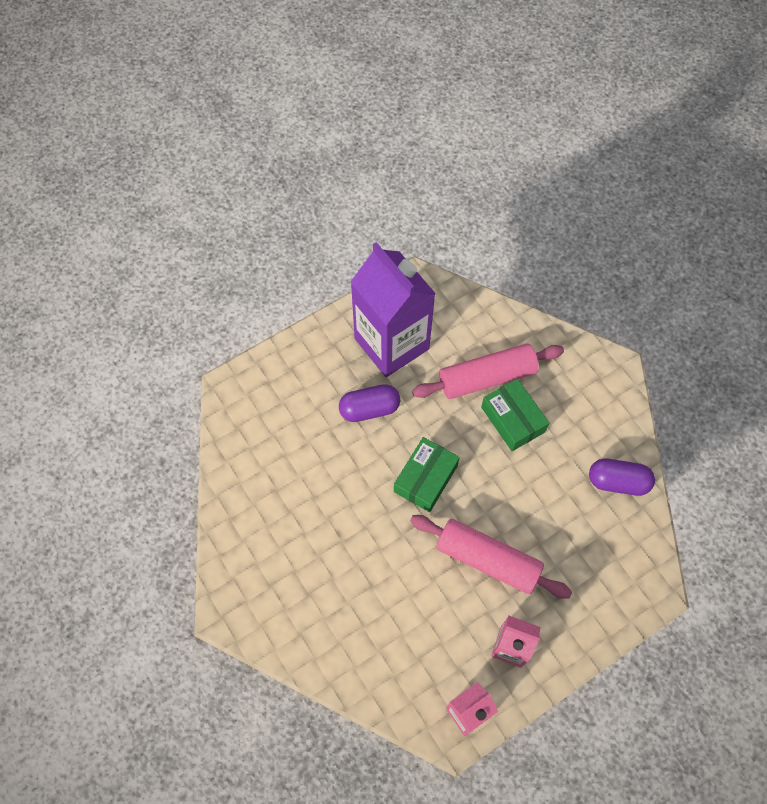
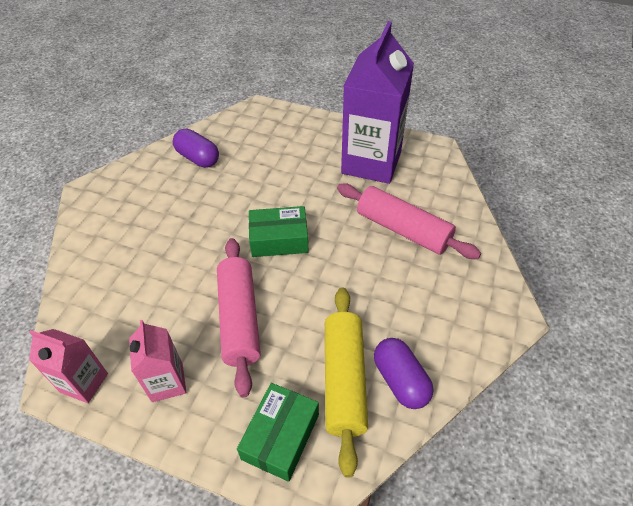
camera: 55 degrees right, 15 degrees down
purple capsule [339,384,400,422] -> purple capsule moved to [173,129,219,168]
green box [481,379,549,451] -> green box moved to [237,383,319,482]
none -> yellow rolling pin [325,287,368,478]

